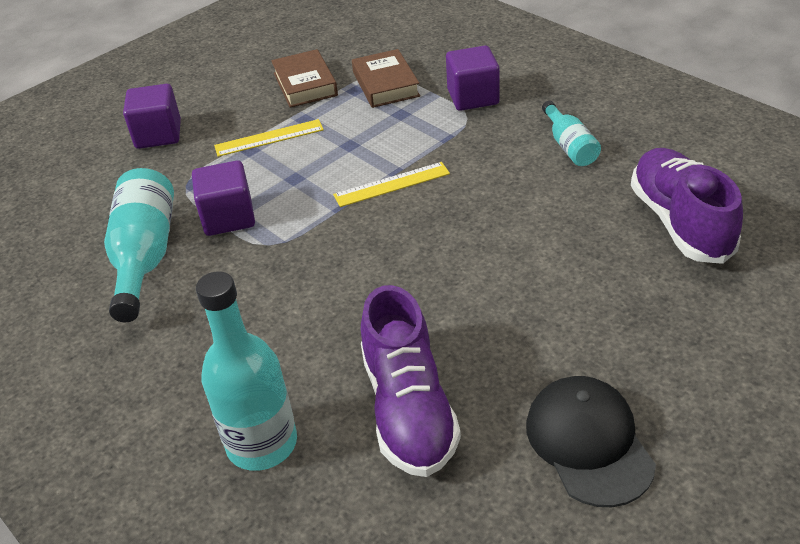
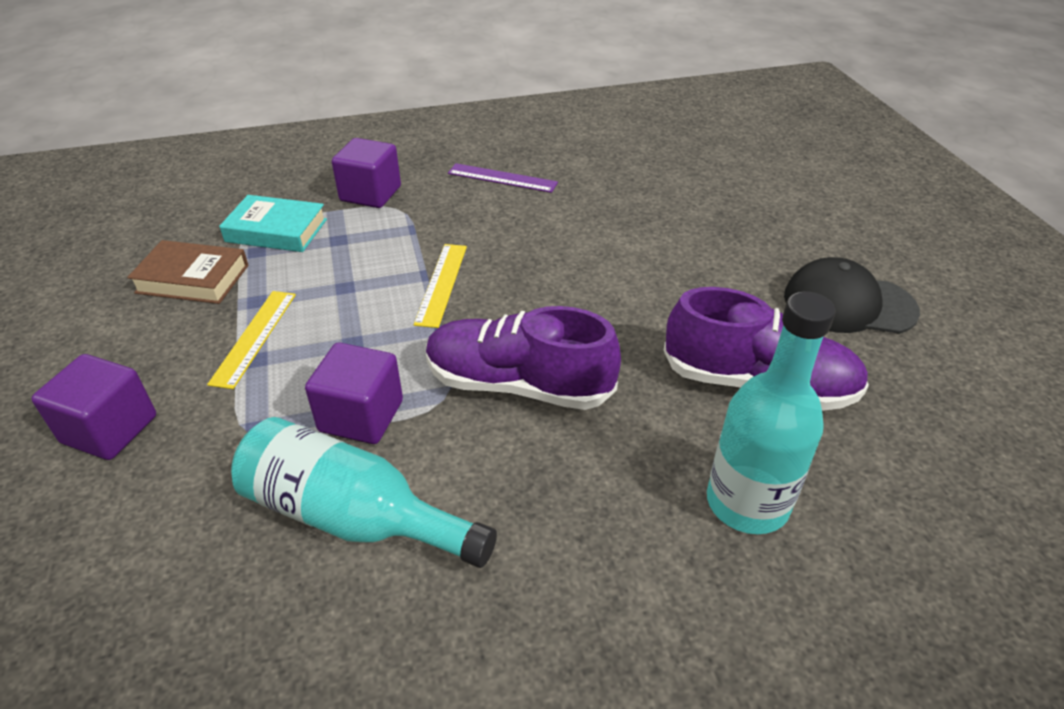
camera: 65 degrees left, 0 degrees up
brown book [352,49,420,108] -> turquoise book [219,195,327,252]
turquoise bottle [542,101,601,166] -> purple ruler [448,163,558,193]
purple shoe [631,148,743,264] -> purple shoe moved to [426,306,621,410]

